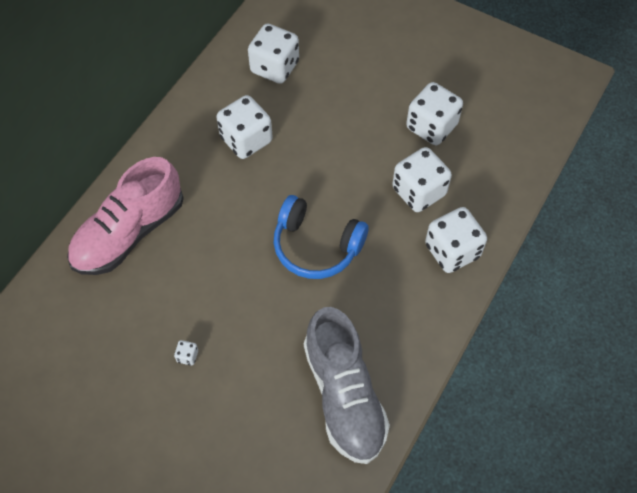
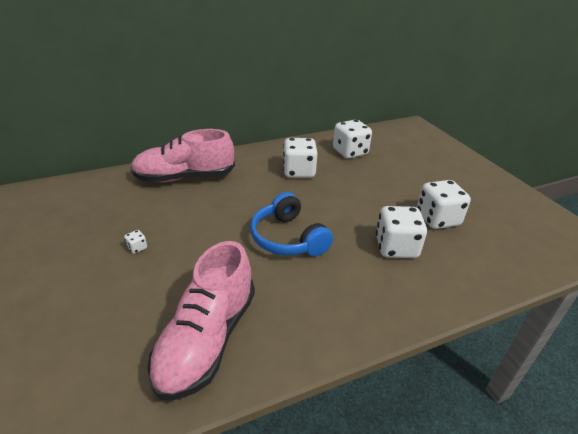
camera: 35 degrees right, 25 degrees down
grey shoe [304,307,390,464] -> pink shoe [147,241,255,400]
white dice [425,207,487,273] -> none

